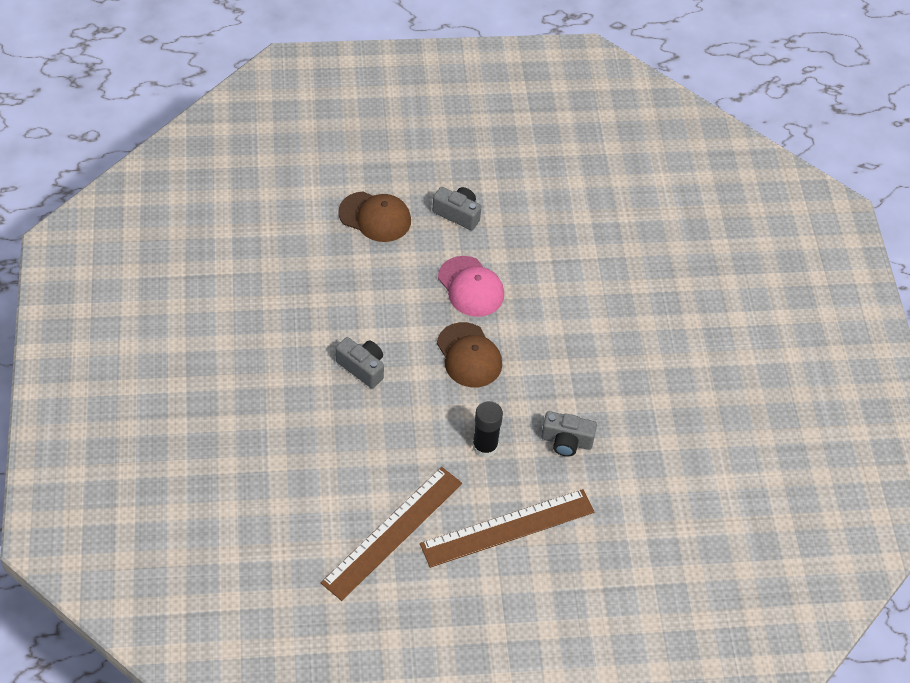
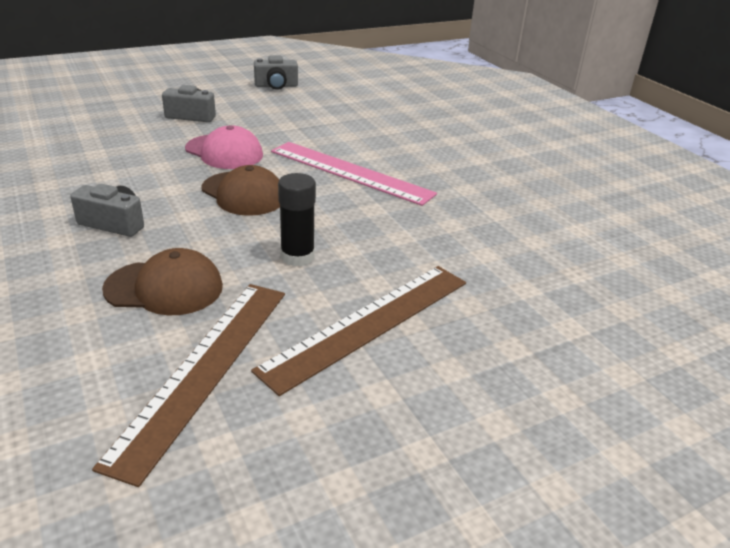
camera: 20 degrees left, 20 degrees down
brown cap [338,192,411,242] -> brown cap moved to [102,248,223,315]
grey camera [541,411,597,457] -> grey camera moved to [254,56,298,90]
none -> pink ruler [271,142,437,206]

